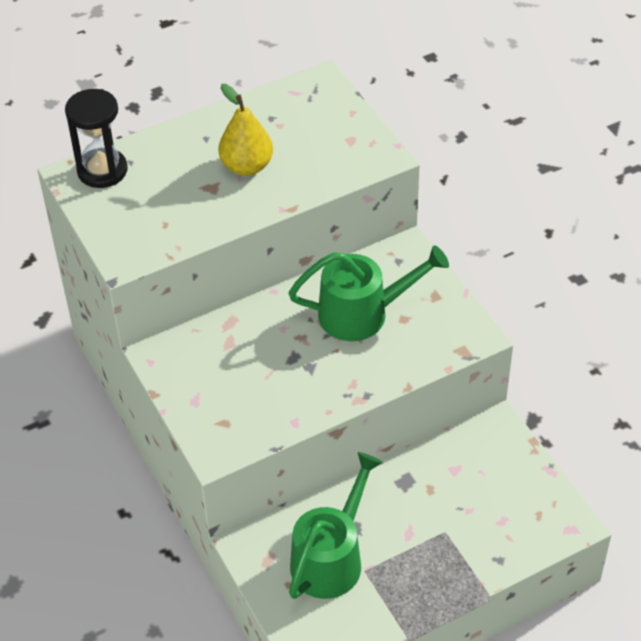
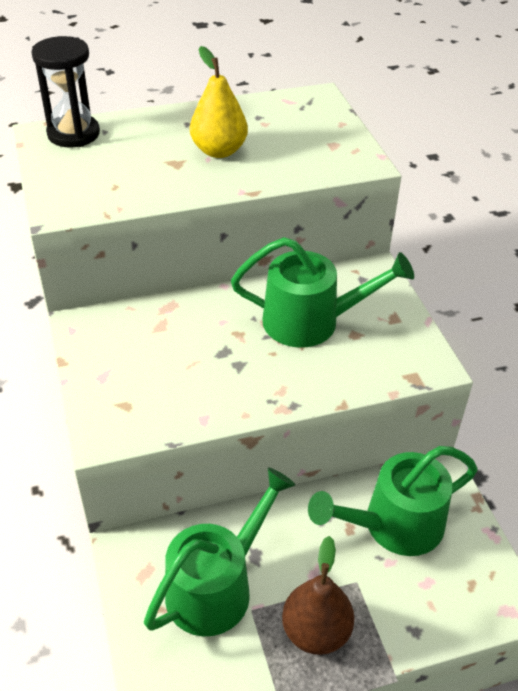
camera: 10 degrees right, 5 degrees down
none -> brown pear [282,536,354,655]
none -> green watering can [308,446,478,556]

